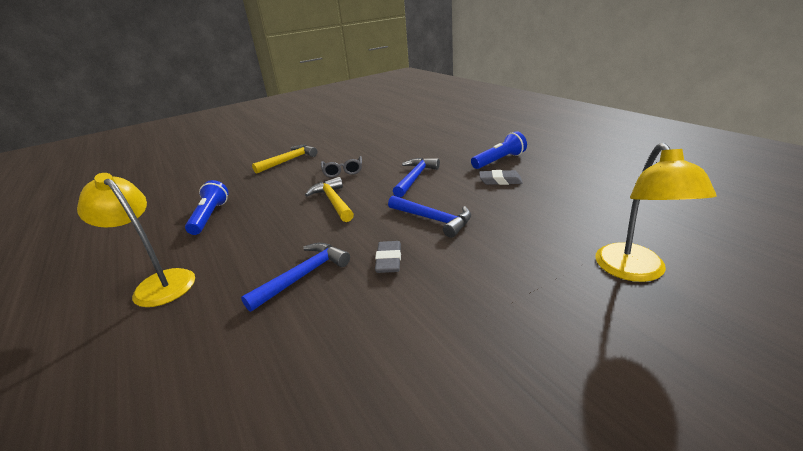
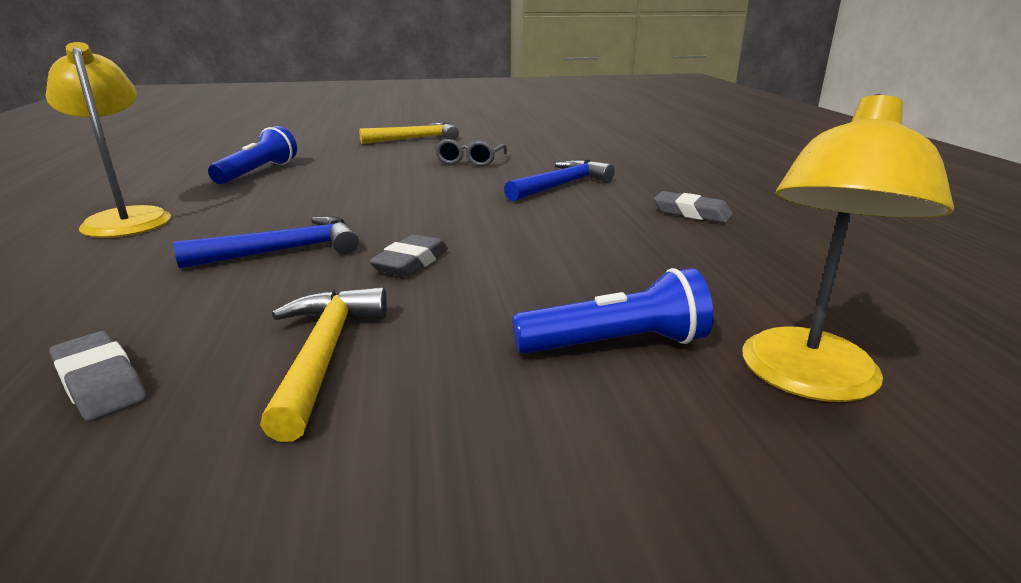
camera: 20 degrees right, 5 degrees down
yellow hammer [305,177,354,222] -> yellow hammer moved to [260,287,387,442]
blue hammer [388,196,471,238] -> none
blue flashlight [471,131,527,169] -> blue flashlight moved to [512,268,713,354]
none -> grey eraser [49,331,147,421]

